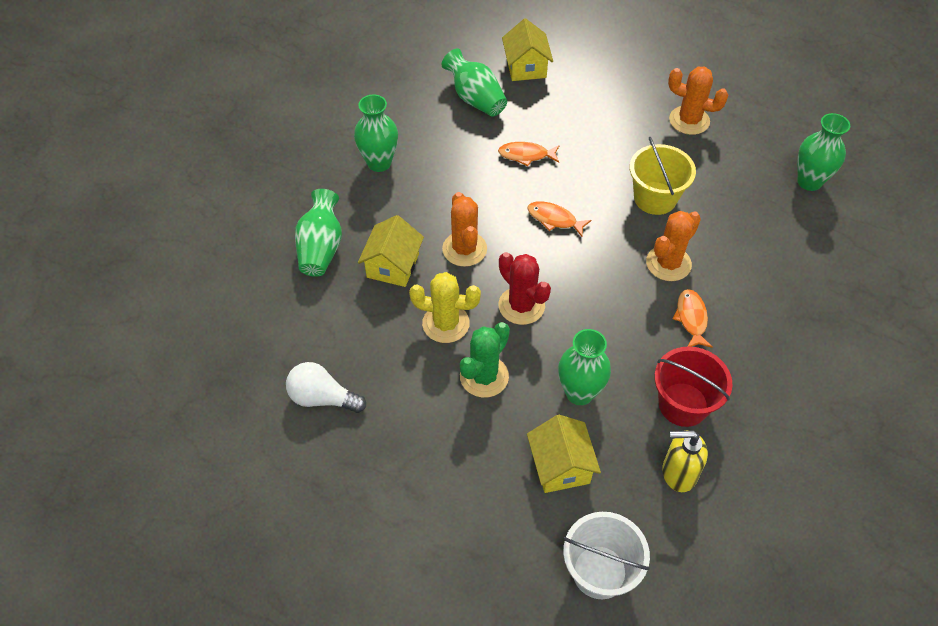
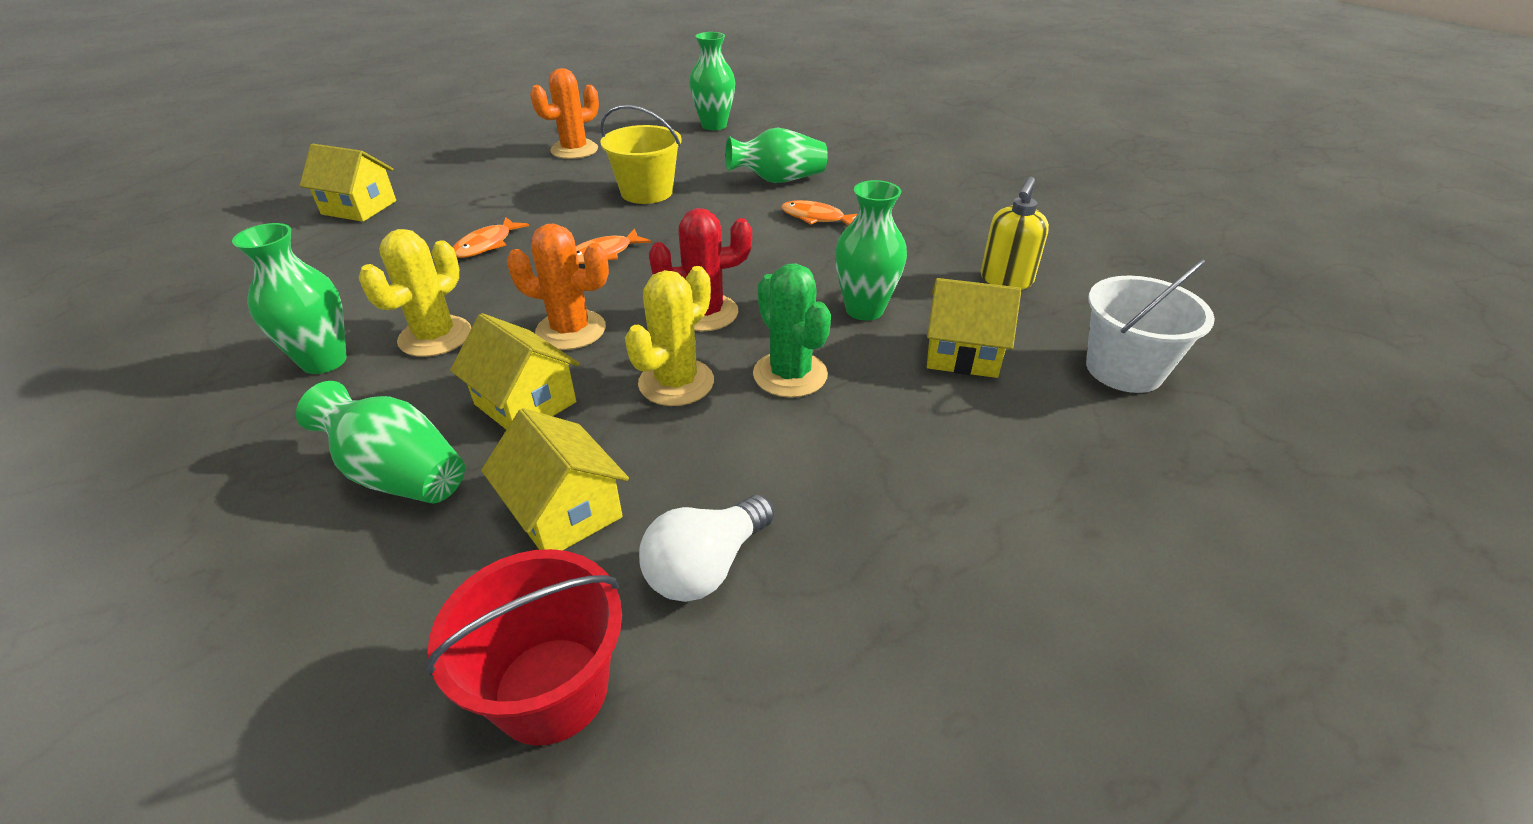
camera: 65 degrees left, 15 degrees down
green vase [442,48,507,117] -> green vase moved to [725,128,828,183]
orange cactus [646,211,701,281] -> none
red bucket [654,346,732,427] -> red bucket moved to [425,549,622,746]
none -> yellow cactus [359,229,471,357]
none -> yellow house [481,408,629,551]

